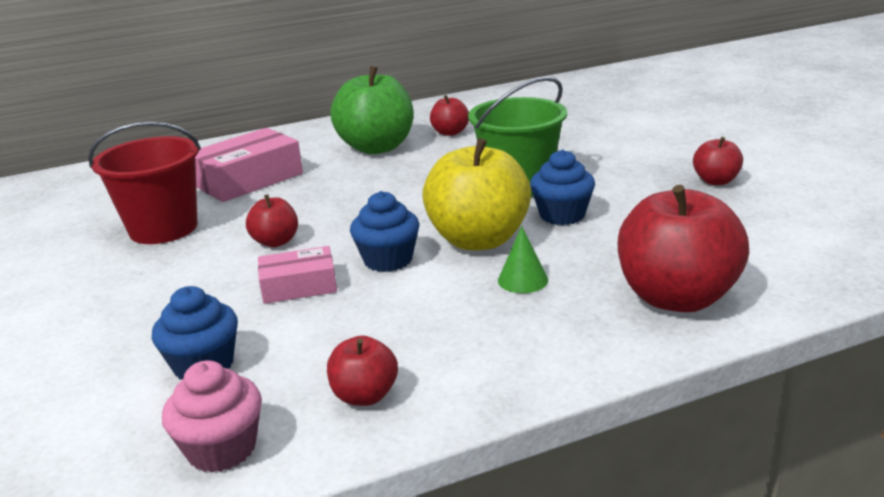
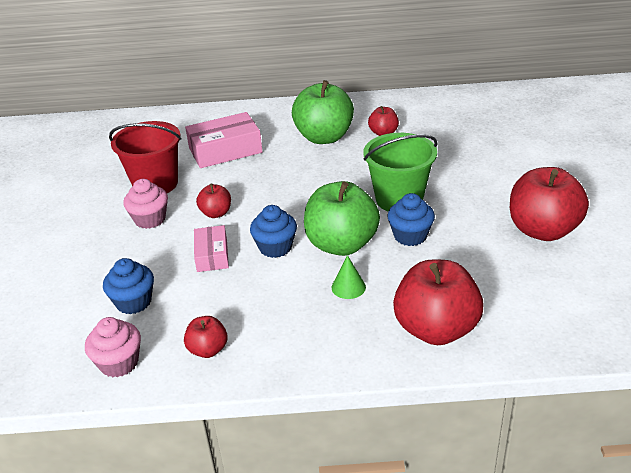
camera: 20 degrees right, 10 degrees up
pink box [258,246,337,304] -> pink box turned 75 degrees clockwise [194,225,229,272]
yellow apple [422,138,531,250] -> green apple [304,181,380,256]
red apple [693,137,743,185] -> red apple [510,167,589,241], size x2.02
none -> pink cupcake [123,179,168,229]

